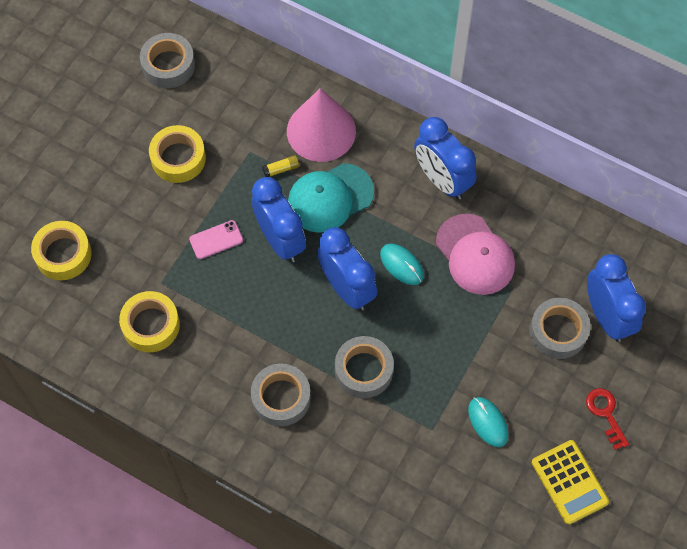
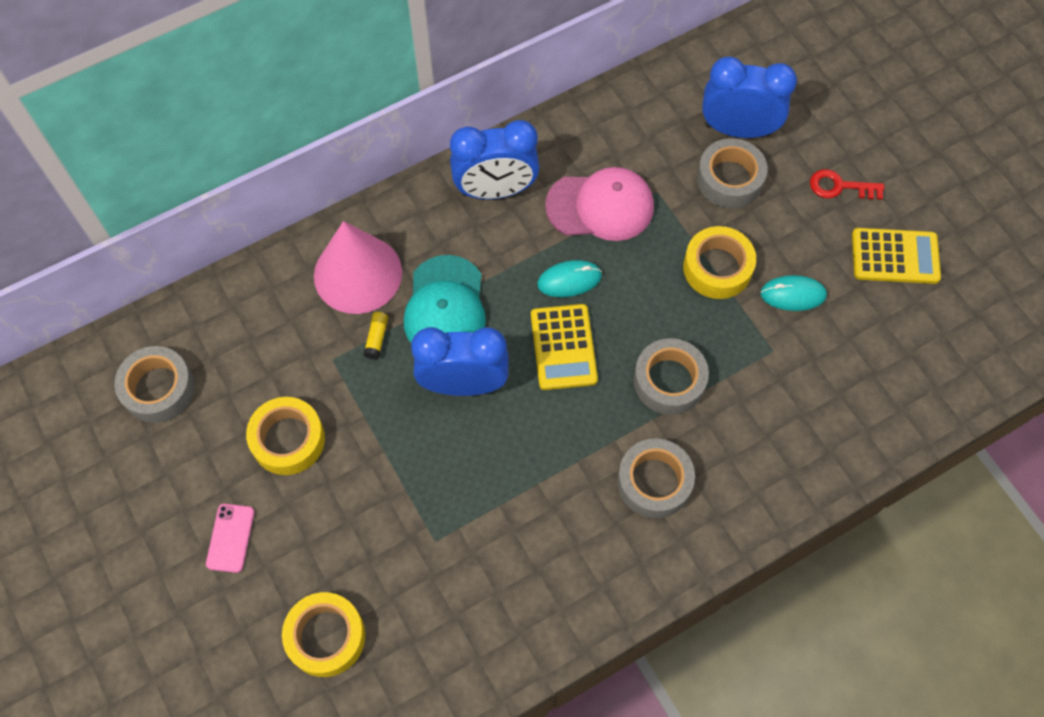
camera: 60 degrees left, 0 degrees up
yellow tape [119,291,180,353] -> yellow tape moved to [683,226,756,299]
pink phone [189,220,243,259] -> pink phone moved to [206,504,254,573]
blue clock [317,227,377,311] -> yellow calculator [531,304,598,390]

